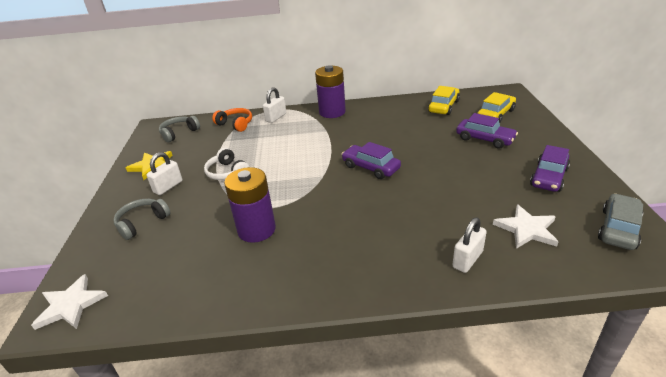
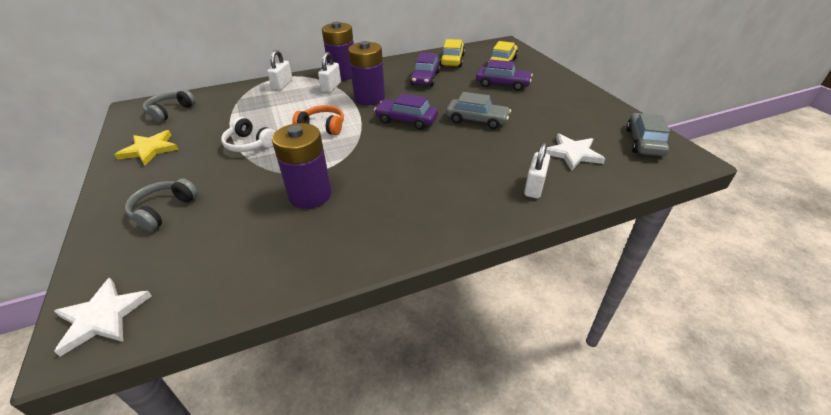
camera: 20 degrees left, 5 degrees up
white padlock [146,152,183,195] -> white padlock moved to [318,52,341,93]
orange headphones [212,108,252,132] -> orange headphones moved to [292,105,344,135]
purple car [530,145,570,192] -> purple car moved to [410,52,441,86]
none -> purple battery [348,41,385,105]
none -> grey car [446,92,511,129]

